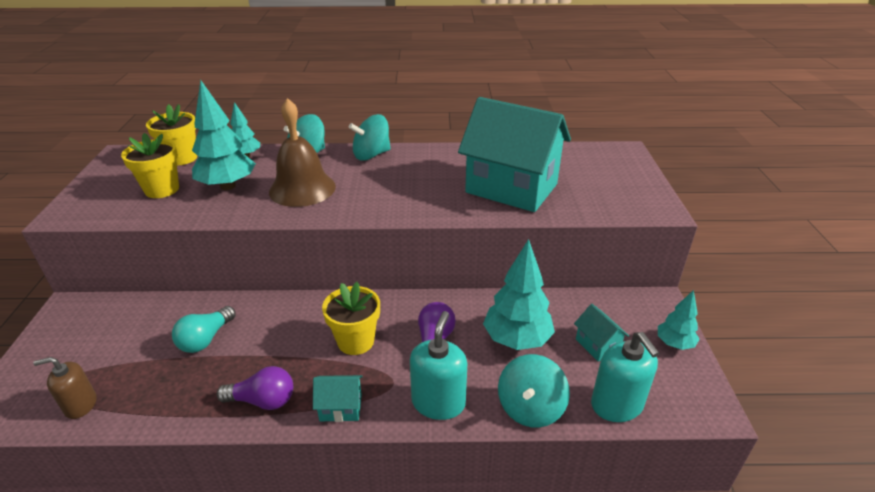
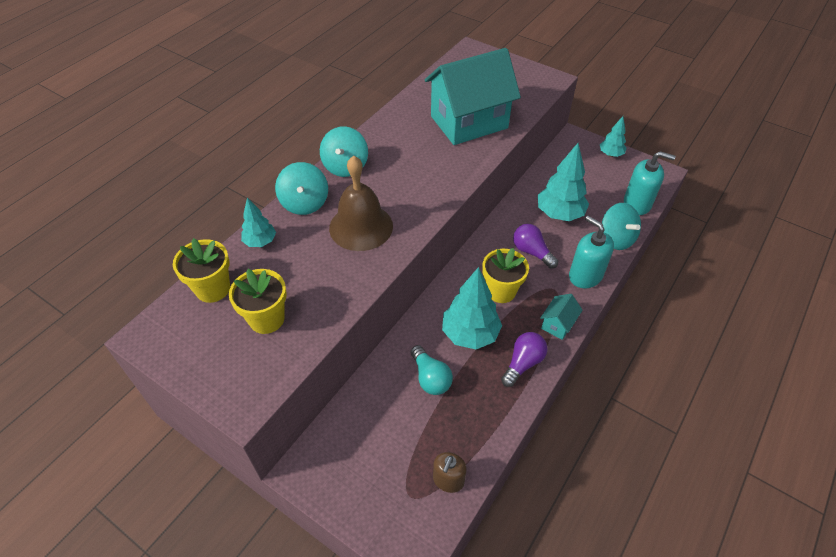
camera: 55 degrees left, 15 degrees up
turquoise tree [192,80,256,190] -> turquoise tree moved to [442,267,502,349]
turquoise house [574,304,629,362] -> none

